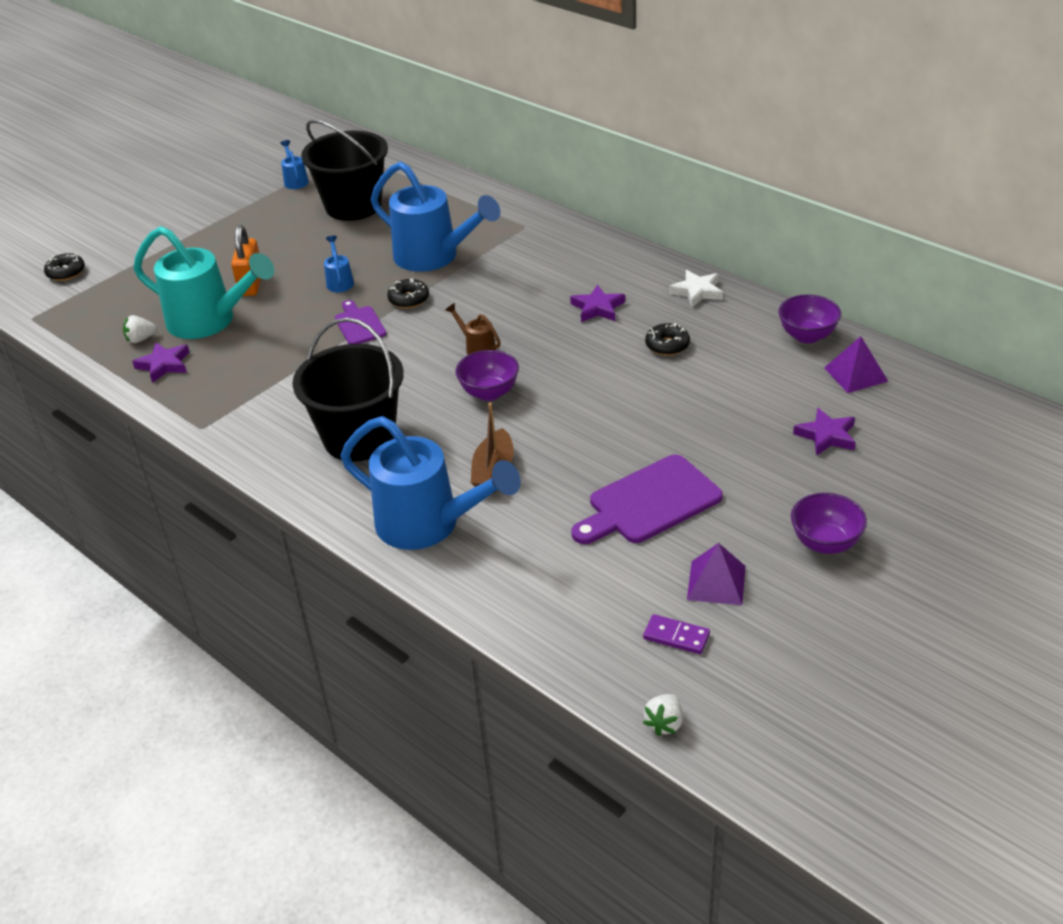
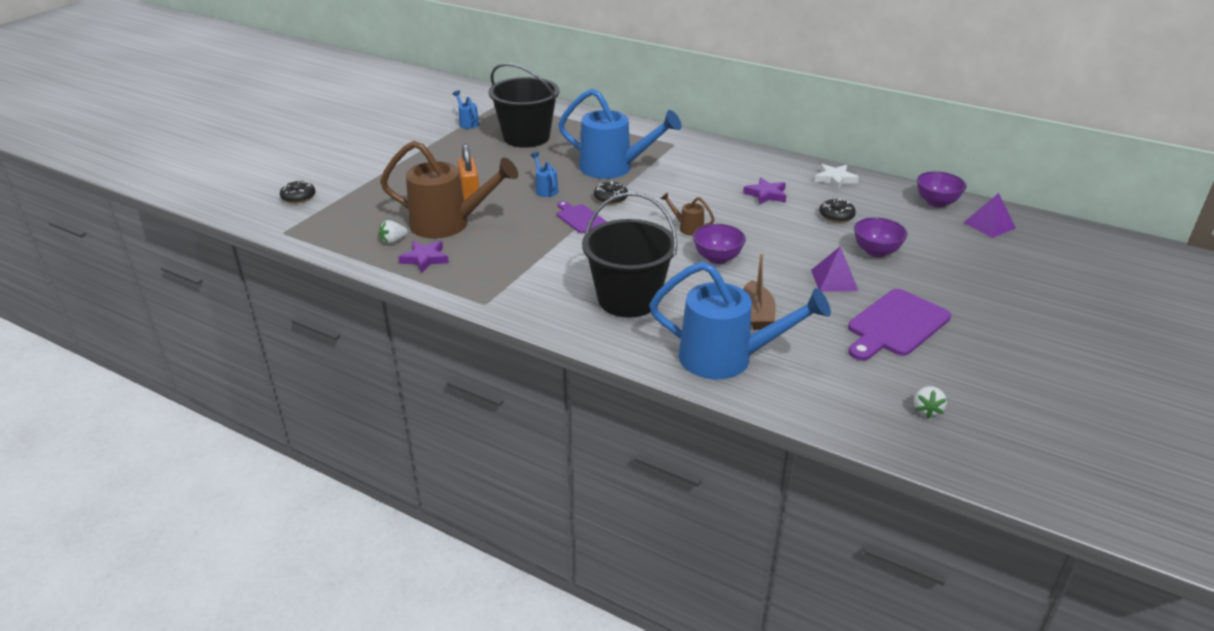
camera: 15 degrees left, 5 degrees down
turquoise watering can [133,226,274,339] -> brown watering can [380,141,518,238]
purple domino [643,614,710,654] -> none
white strawberry [643,694,683,736] -> white strawberry moved to [914,386,947,418]
purple pyramid [687,543,746,605] -> purple pyramid moved to [811,246,858,292]
purple bowl [791,493,867,554] -> purple bowl moved to [854,217,908,258]
purple star [793,408,856,456] -> none

